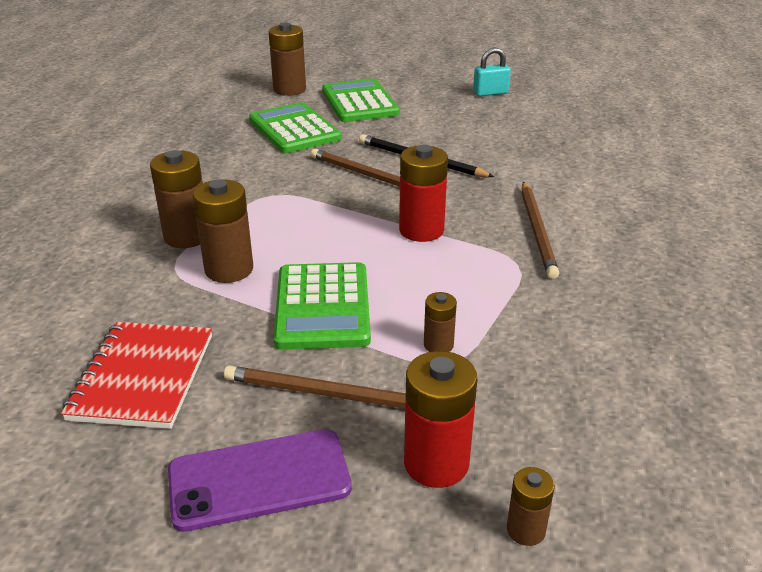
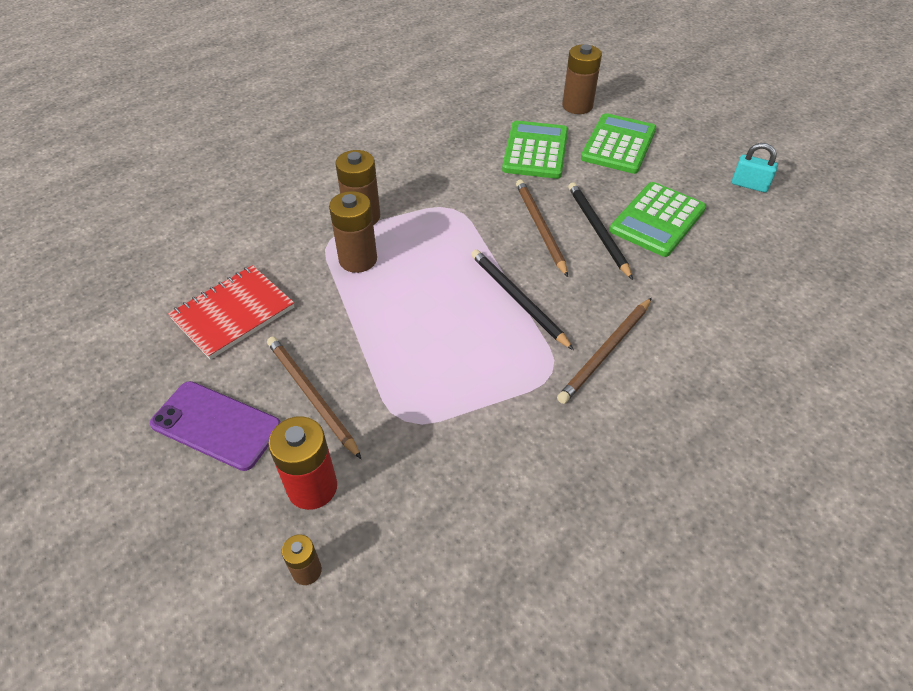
camera: 40 degrees right, 15 degrees up
green calculator [273,262,371,350] -> green calculator moved to [610,182,706,257]
red battery [399,145,448,242] -> black pencil [471,249,574,350]
brown battery [424,292,457,352] -> none

